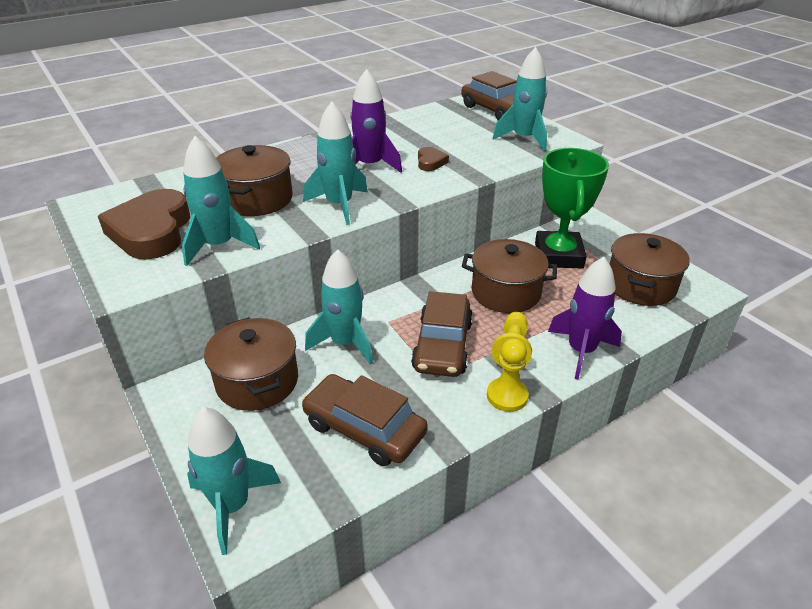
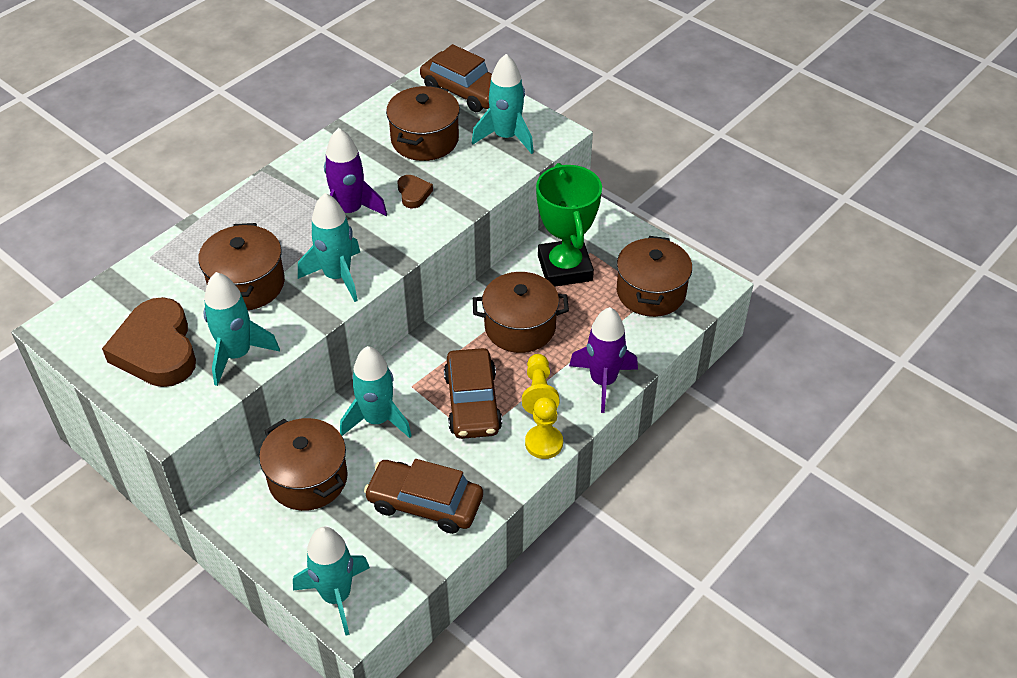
camera: 15 degrees left, 10 degrees up
none -> brown pot [386,86,460,161]

